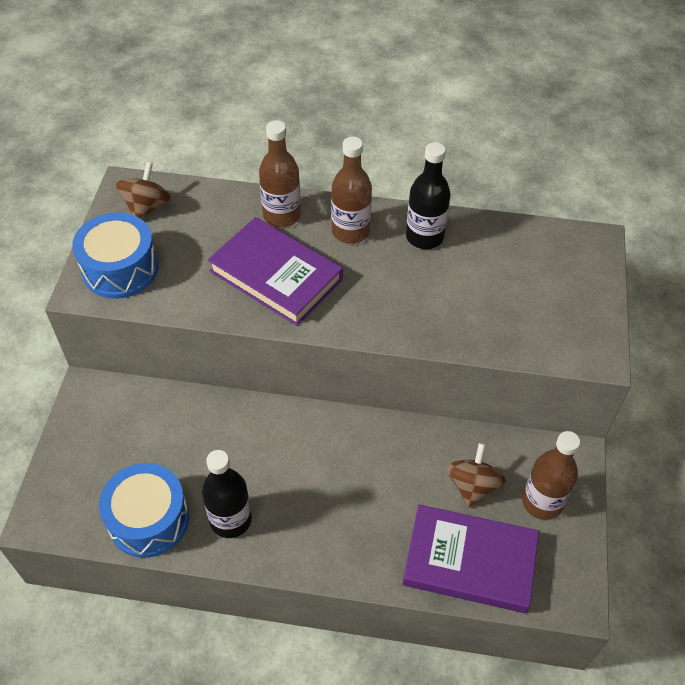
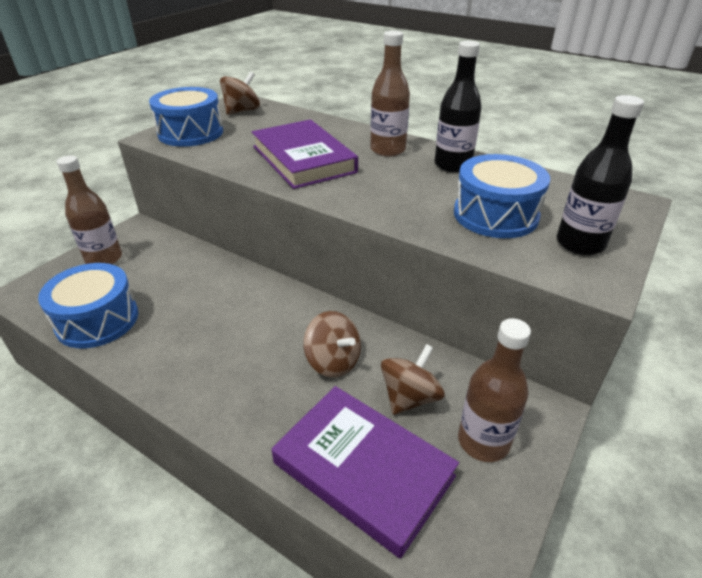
camera: 25 degrees right, 15 degrees down
black bottle [202,450,252,538] -> black bottle moved to [557,95,644,255]
brown bottle [259,120,301,227] -> brown bottle moved to [57,155,122,264]
none -> brown spinning top [303,311,361,378]
none -> blue drum [454,154,550,238]

